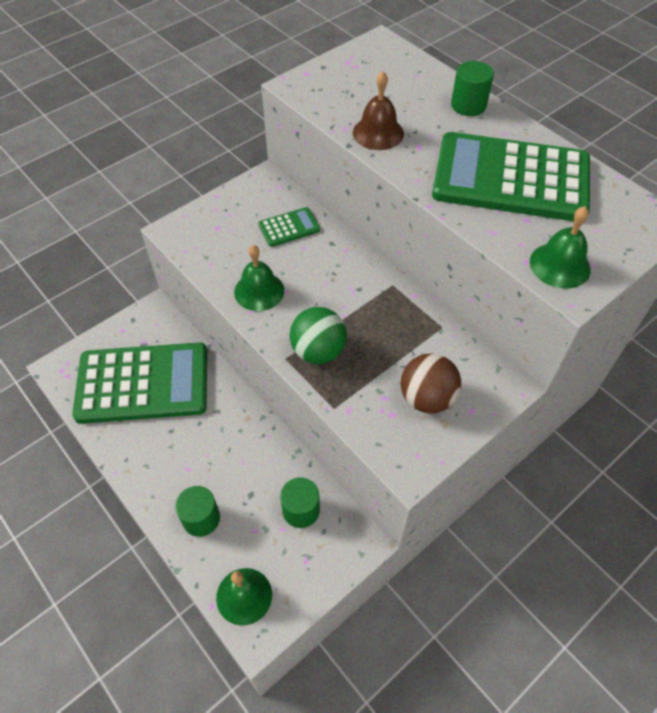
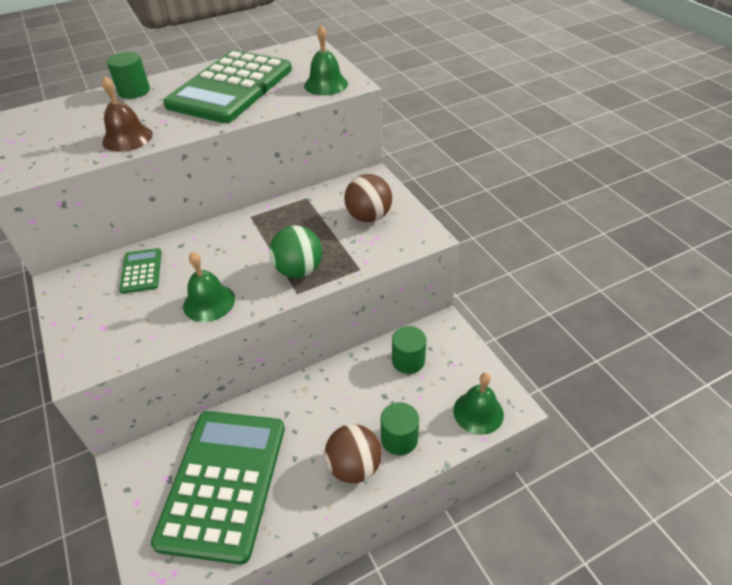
camera: 75 degrees left, 10 degrees down
none -> brown ball [325,424,382,483]

